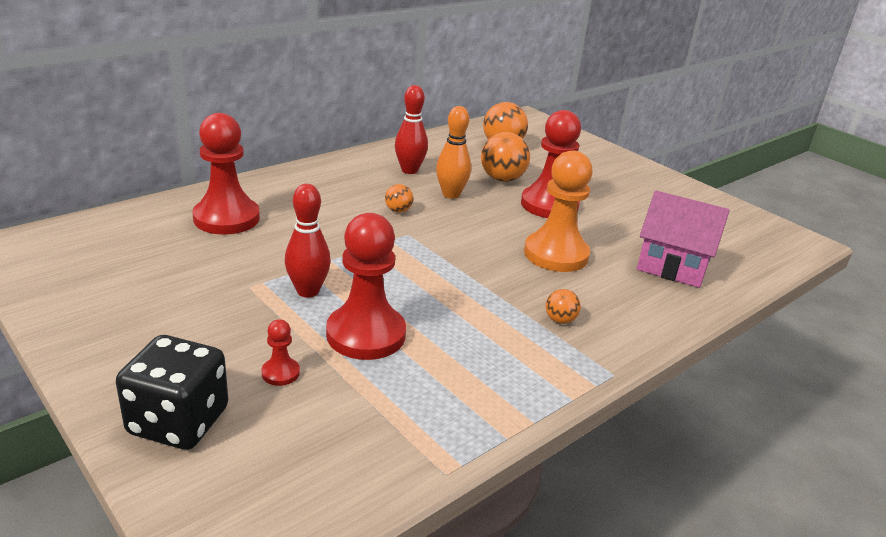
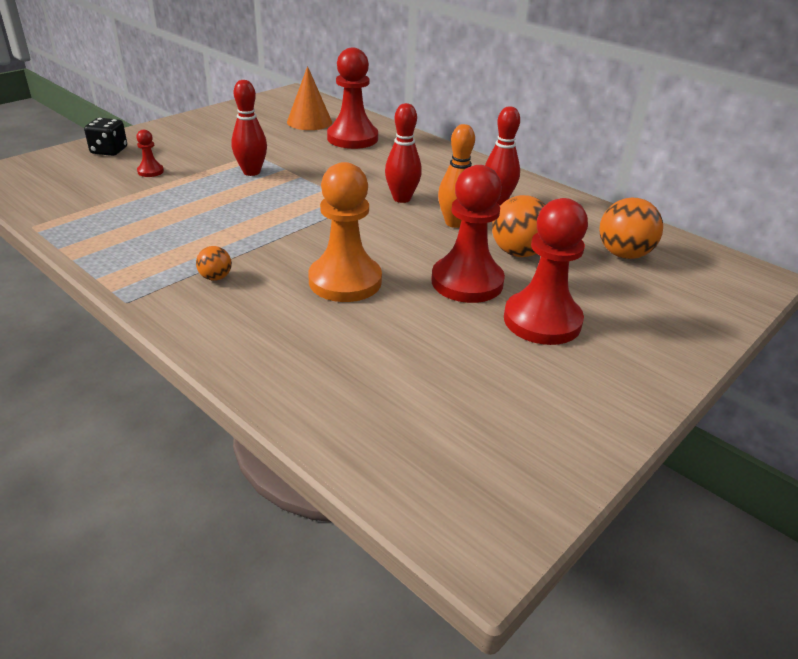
camera: 85 degrees right, 5 degrees up
black dice [116,335,228,450] -> black dice [84,118,127,156], size x0.64
red pawn [326,213,406,360] -> red pawn moved to [504,198,588,345]
orange ball [385,184,413,213] -> red bowling pin [385,103,422,203]
pink house [637,191,730,288] -> none
none -> orange cone [287,66,332,130]

